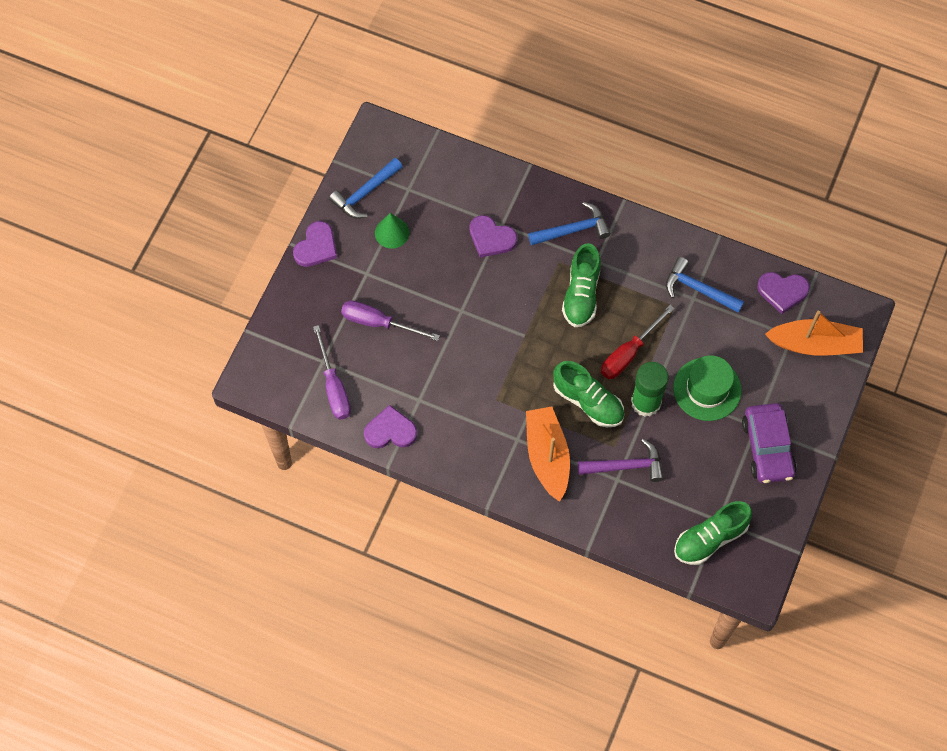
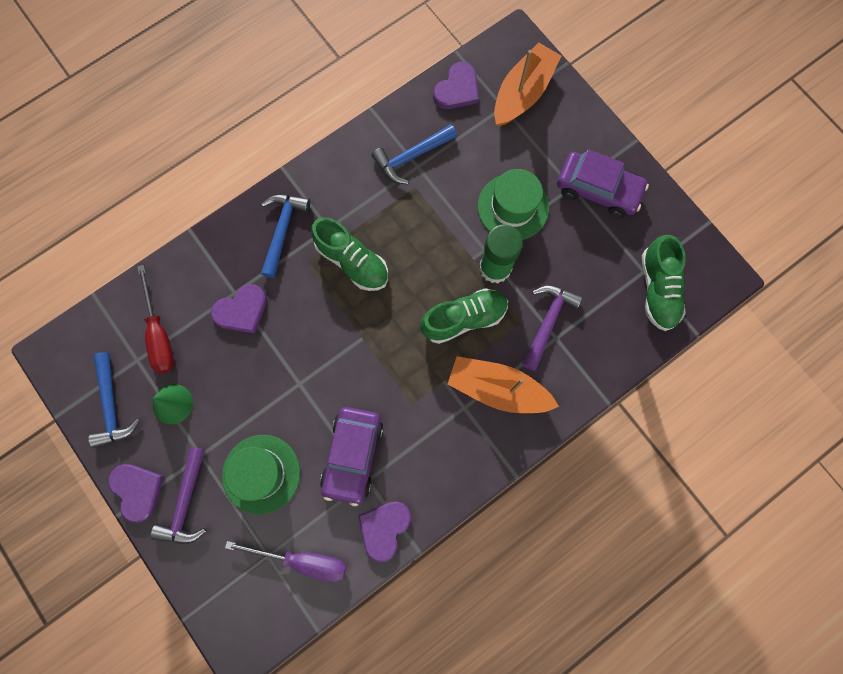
camera: 60 degrees left, 10 degrees up
purple screwdriver [341,300,440,341] -> green hat [222,435,300,514]
red screwdriver [601,305,675,379] -> red screwdriver moved to [137,265,174,374]
none -> purple hammer [150,447,206,544]
none -> purple car [320,407,383,506]

